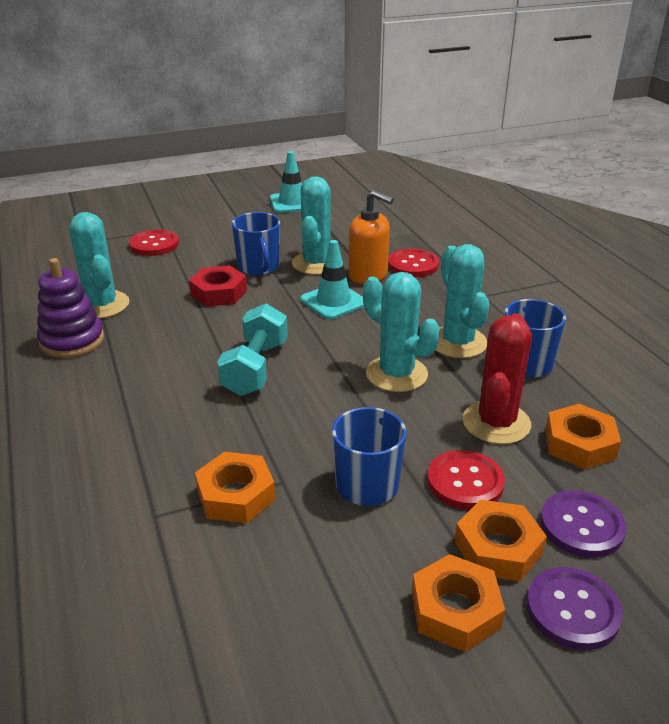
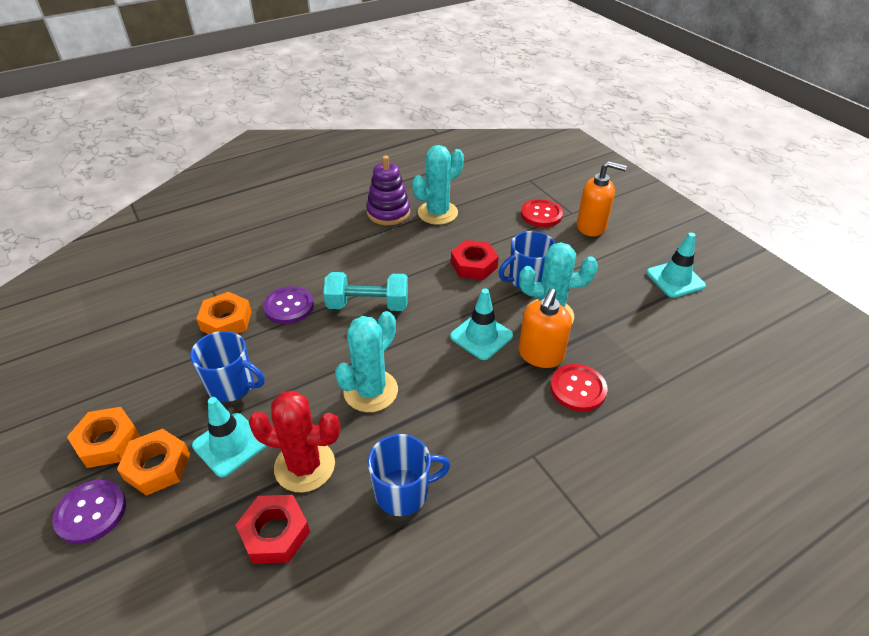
camera: 80 degrees right, 10 degrees up
red button [427,450,505,510] -> turquoise traffic cone [192,397,266,477]
turquoise cactus [435,244,489,358] -> none
purple button [541,490,626,558] -> purple button moved to [263,286,314,324]
orange nut [545,404,621,469] -> red nut [235,495,310,564]
none -> orange soap dispenser [577,161,627,237]

